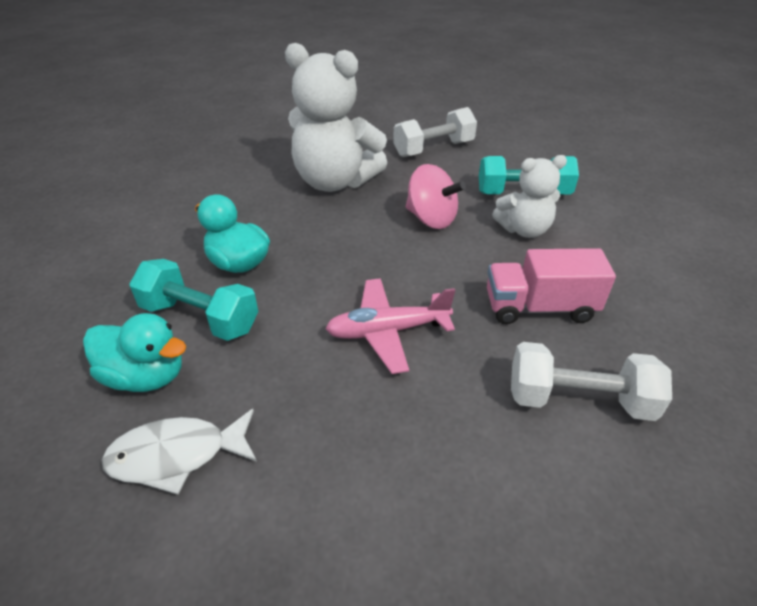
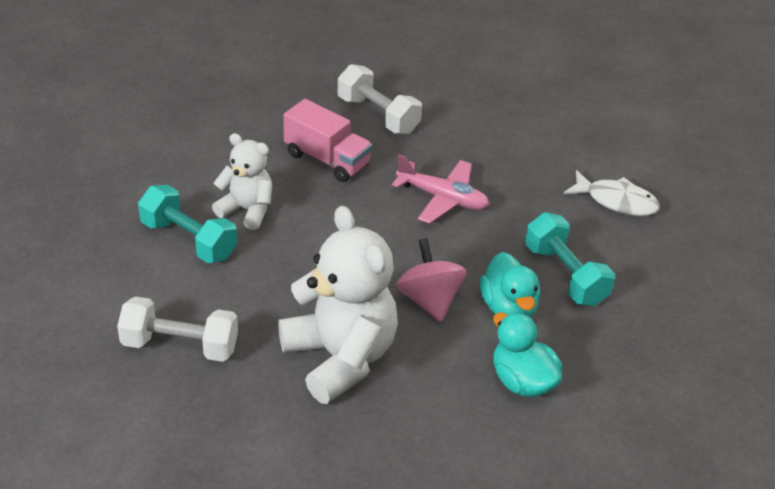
camera: 145 degrees left, 0 degrees up
turquoise duck [83,313,186,392] -> turquoise duck moved to [493,312,562,397]
pink spinning top [406,164,466,229] -> pink spinning top moved to [396,238,467,322]

